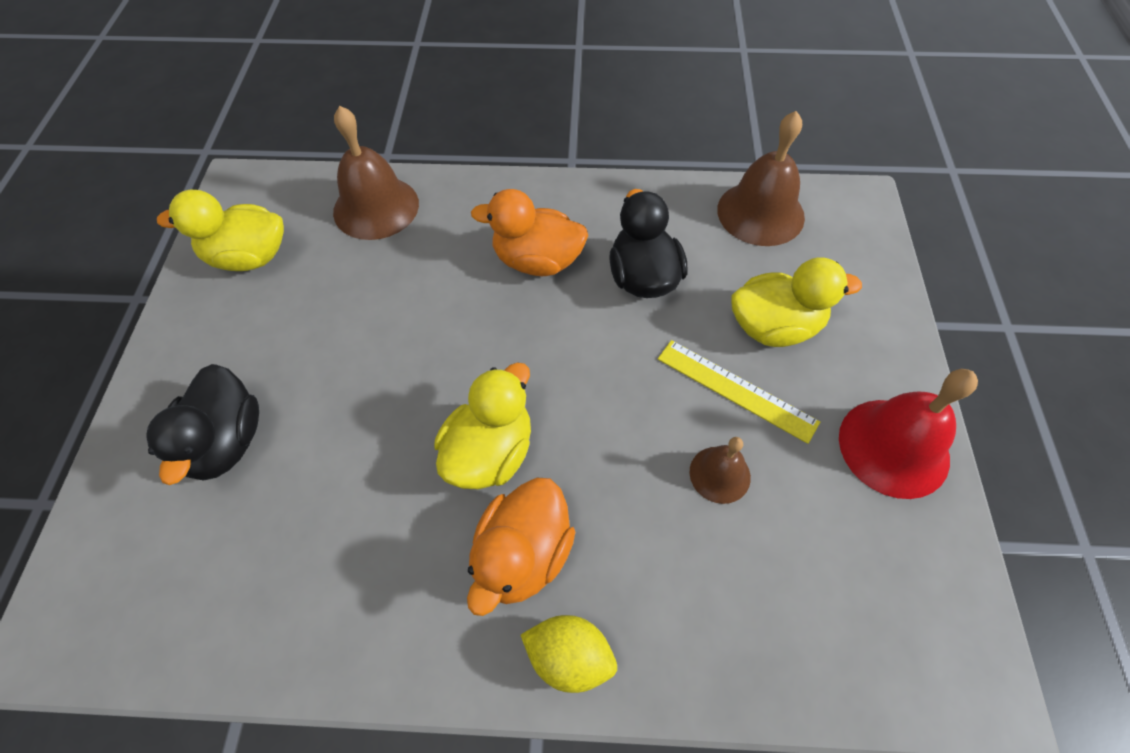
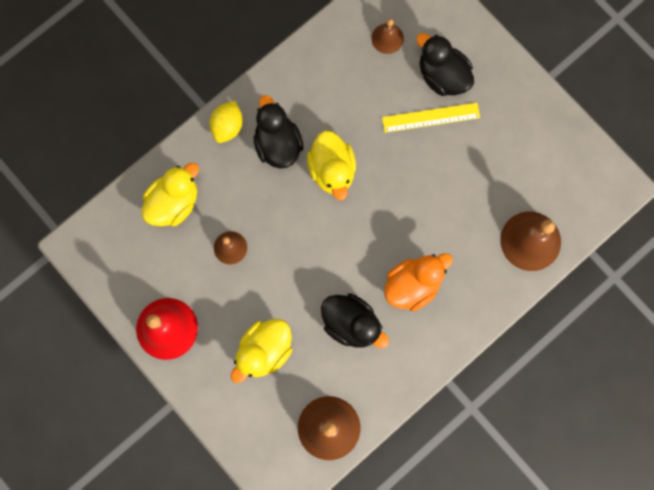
camera: 135 degrees right, 20 degrees up
yellow duck [157,190,284,271] -> yellow duck moved to [142,163,199,227]
orange duck [467,478,575,616] -> black duck [254,95,303,169]
yellow lemon [521,615,617,693] -> yellow lemon turned 45 degrees counterclockwise [210,100,243,143]
yellow ruler [658,340,820,444] -> yellow ruler moved to [382,103,480,133]
none -> brown bell [371,19,404,54]

